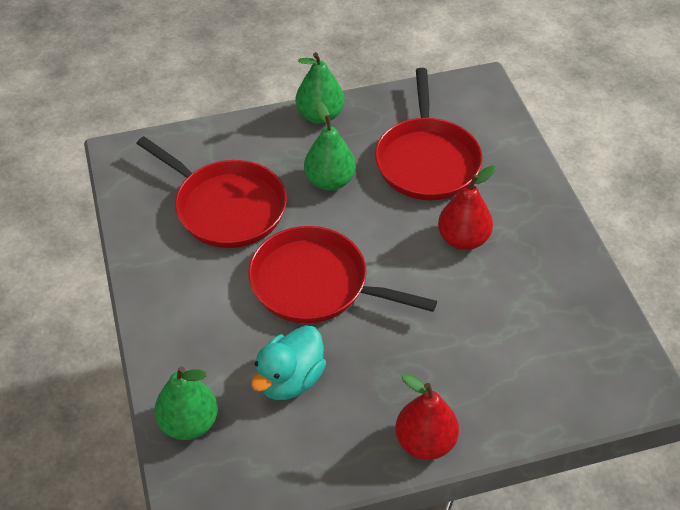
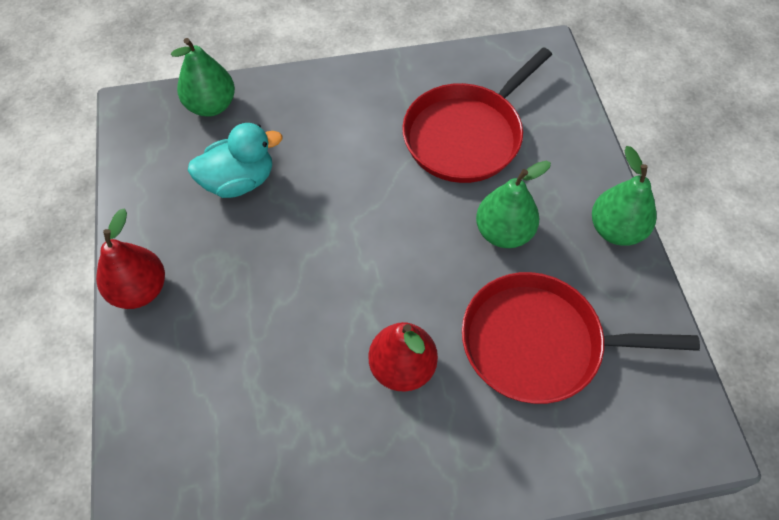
camera: 95 degrees right, 10 degrees up
red pan [248,226,437,323] -> none
turquoise duck [251,325,326,400] -> turquoise duck turned 120 degrees clockwise [188,123,283,198]

